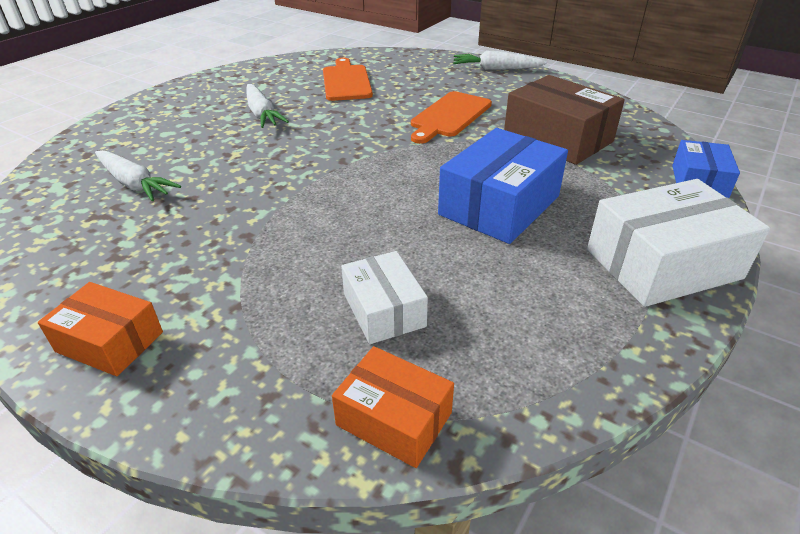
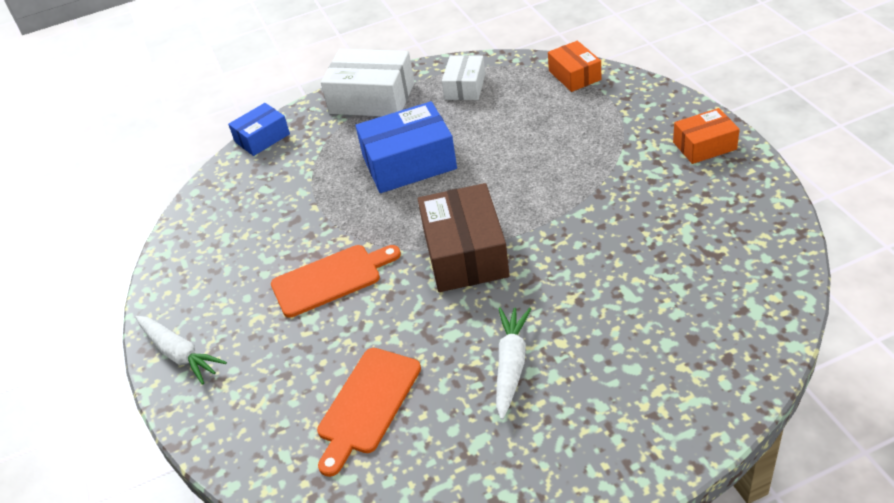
camera: 140 degrees left, 5 degrees up
orange box [38,282,163,376] -> orange box turned 75 degrees counterclockwise [673,108,740,164]
white carrot [95,150,181,201] -> none
white box [341,251,428,344] -> white box moved to [442,55,485,100]
brown box [504,75,625,165] -> brown box moved to [418,183,510,292]

